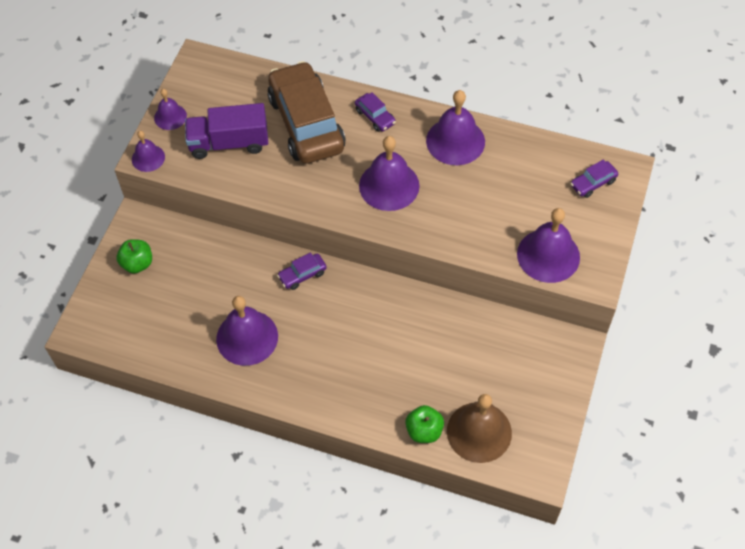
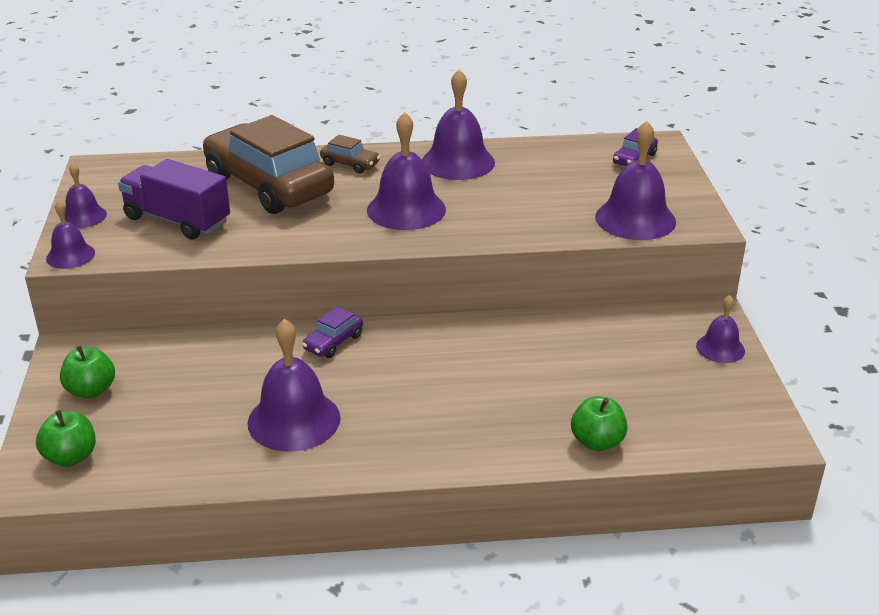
camera: 25 degrees left, 25 degrees down
purple truck [185,103,268,159] -> purple truck turned 60 degrees clockwise [118,159,230,240]
purple car [355,92,396,132] -> brown car [320,135,380,174]
brown bell [447,394,512,463] -> none
none -> green apple [36,410,96,467]
none -> purple bell [696,295,745,363]

